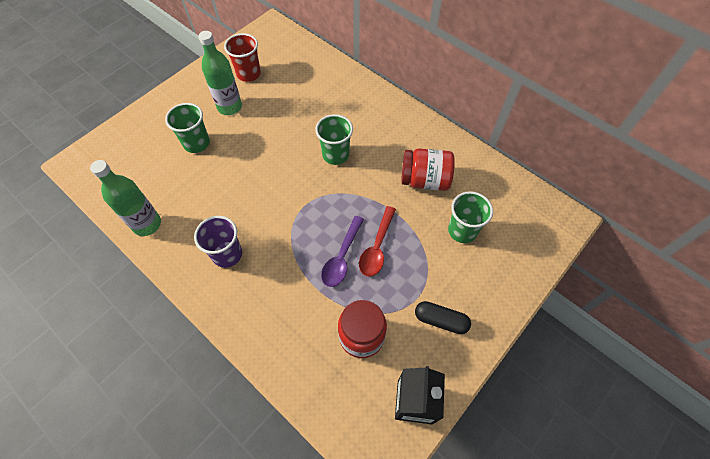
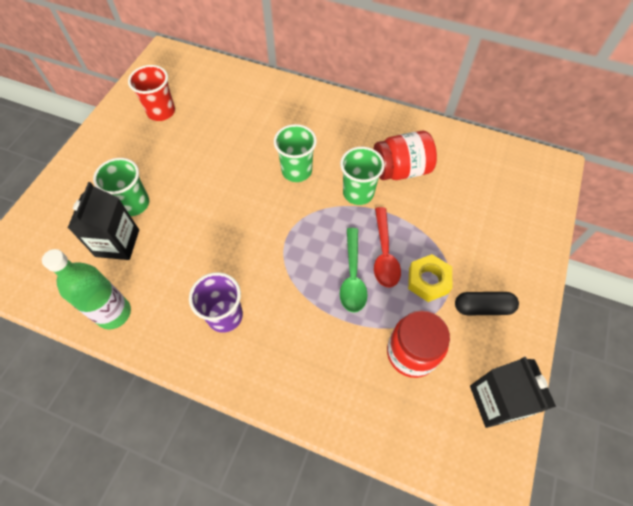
camera: 20 degrees left, 0 degrees up
green bottle [199,31,242,115] -> none
purple spoon [321,216,364,287] -> green spoon [340,228,368,313]
green cup [448,191,493,243] -> green cup moved to [340,147,385,205]
none -> black carton [68,182,139,260]
none -> yellow nut [408,254,452,302]

